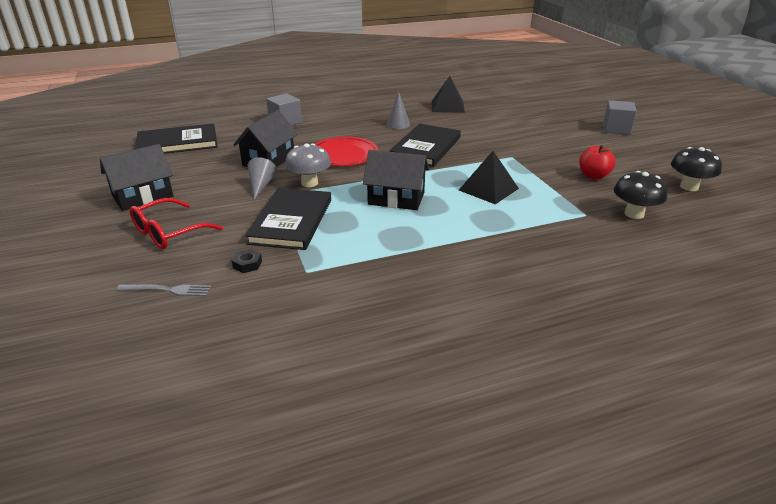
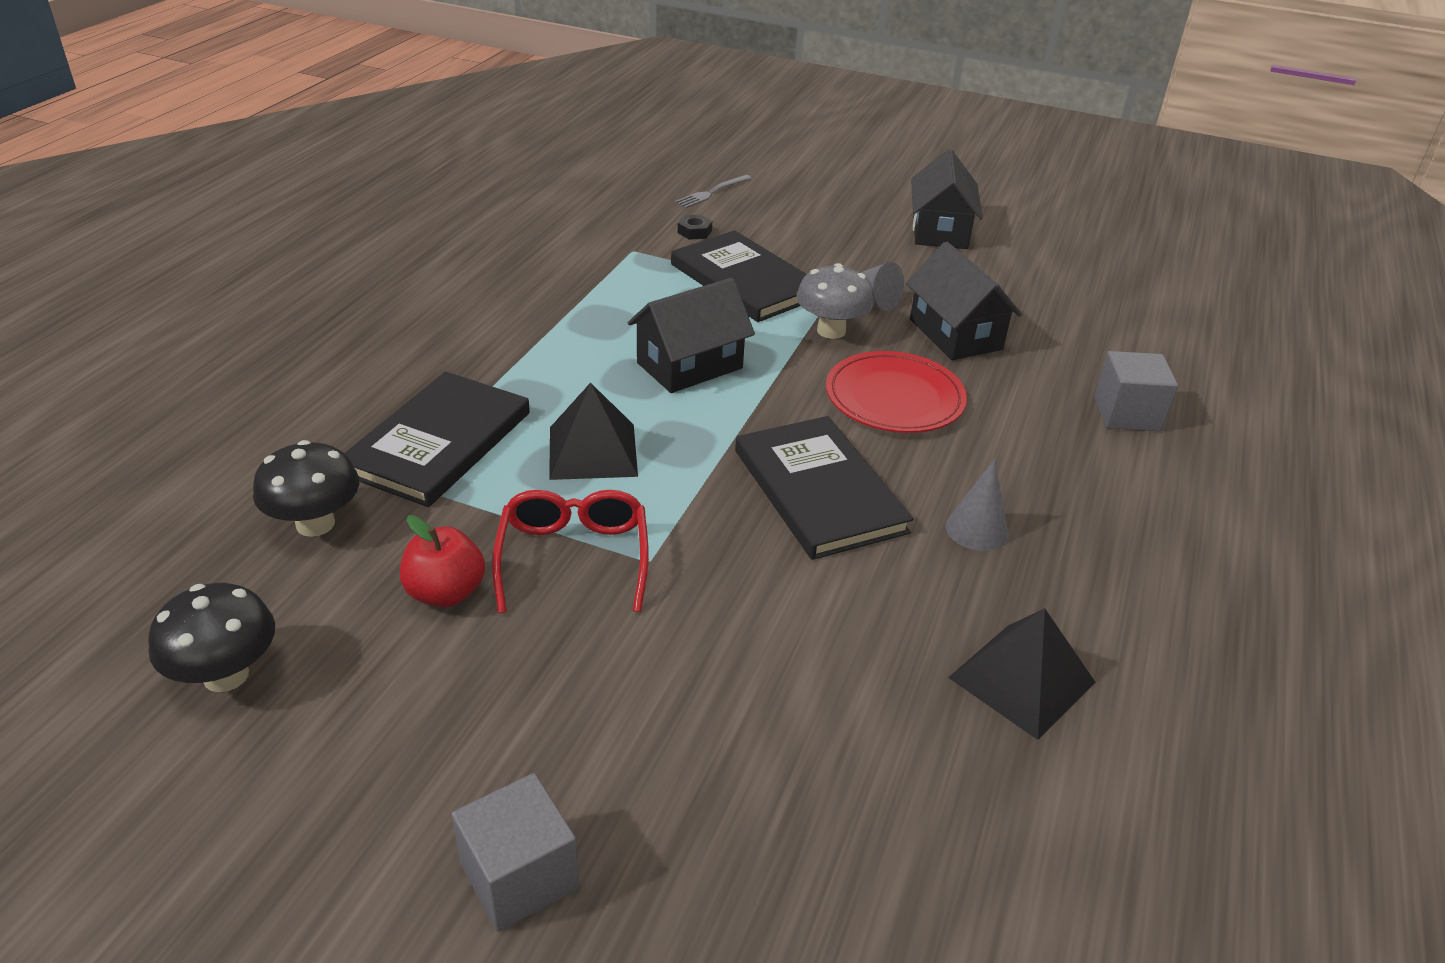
camera: 130 degrees right, 5 degrees up
red glasses [130,198,223,249] -> red glasses moved to [492,490,649,613]
black book [135,123,218,154] -> black book moved to [344,371,530,507]

